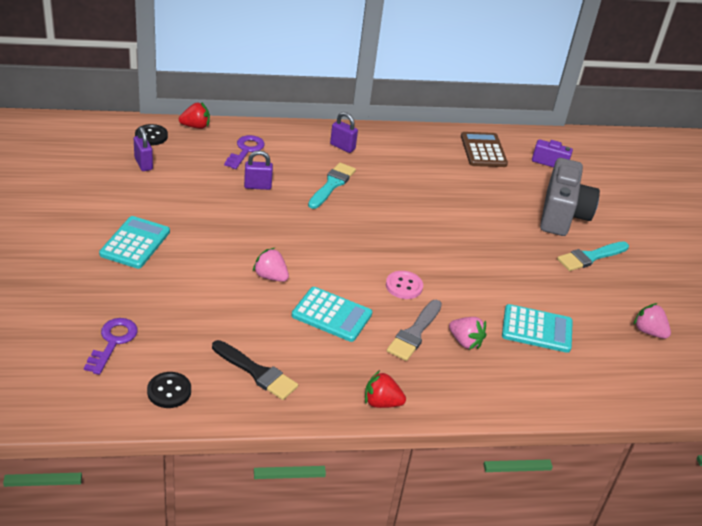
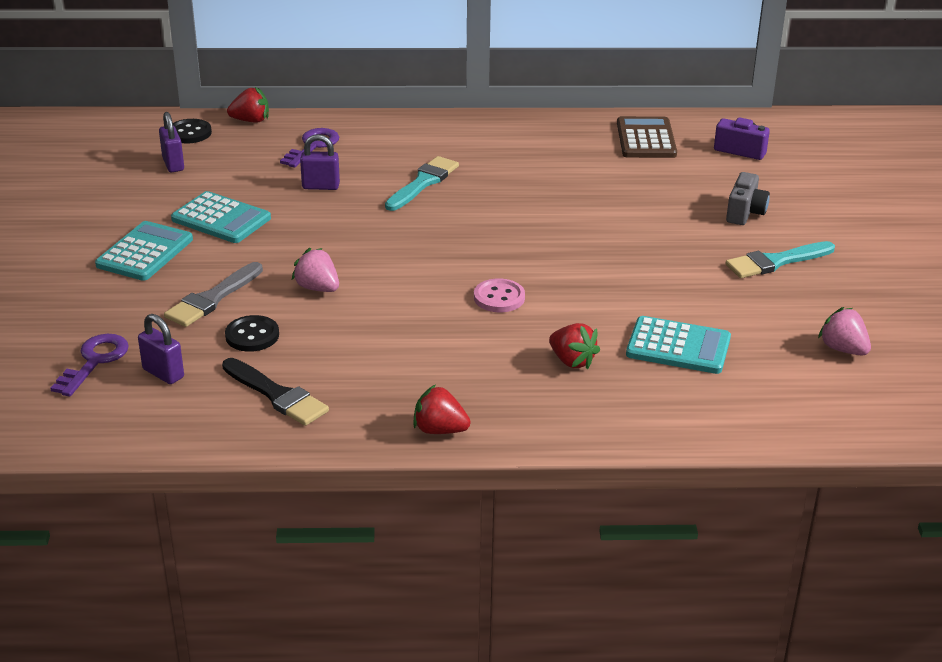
camera: 10 degrees right, 5 degrees down
black button [147,372,191,408] -> black button moved to [225,315,279,352]
turquoise calculator [292,287,372,342] -> turquoise calculator moved to [171,191,271,243]
purple padlock [330,112,358,153] -> purple padlock moved to [138,314,184,384]
grey brush [387,300,442,361] -> grey brush moved to [164,262,263,327]
pink strawberry [449,317,487,350] -> red strawberry [549,323,600,369]
grey camera [540,158,600,236] -> grey camera [726,172,770,225], size x0.51

